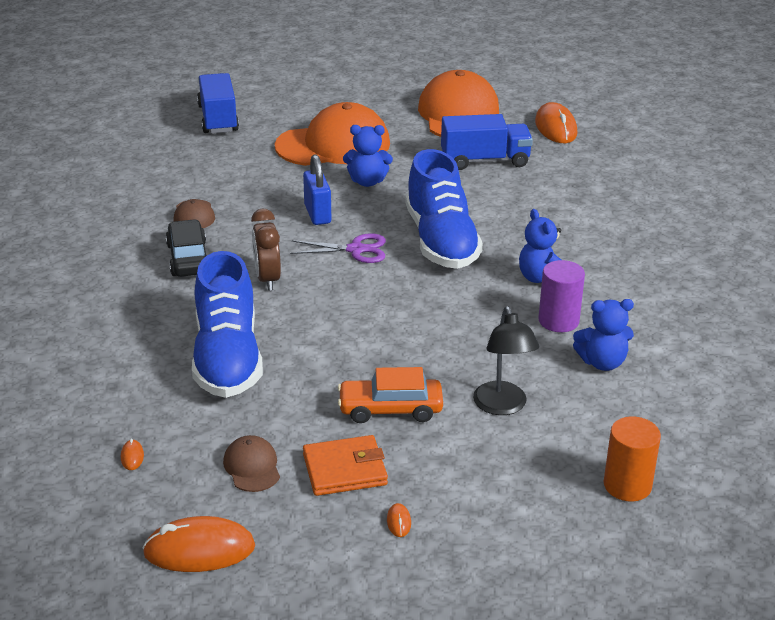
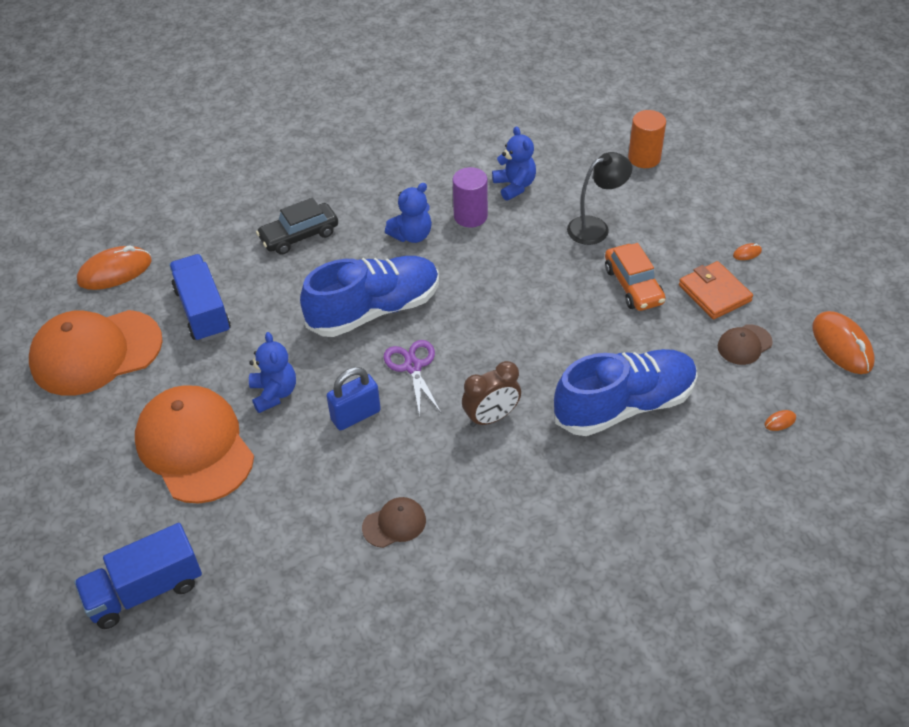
camera: 105 degrees left, 15 degrees up
black car [166,219,207,277] -> black car moved to [256,197,338,255]

